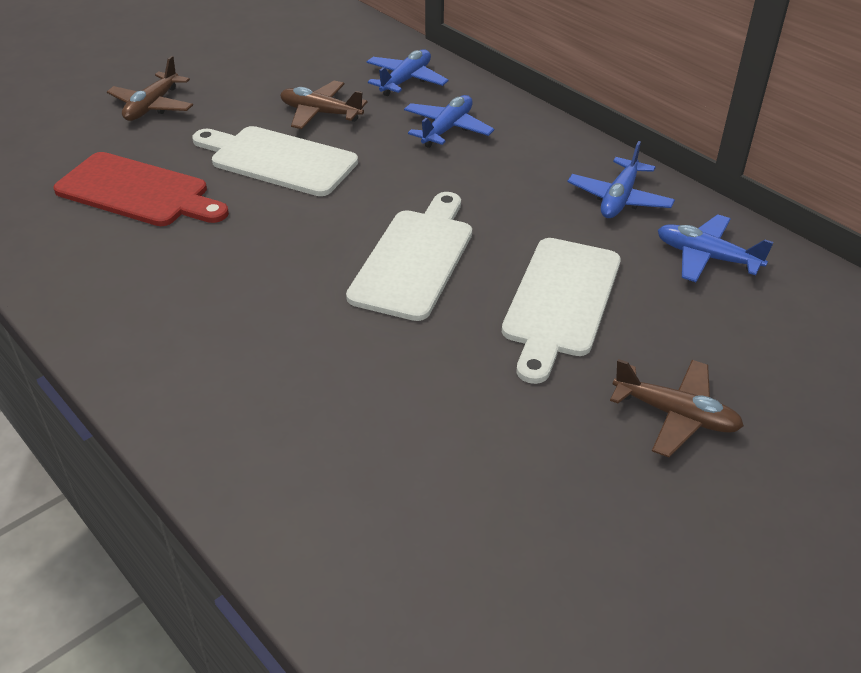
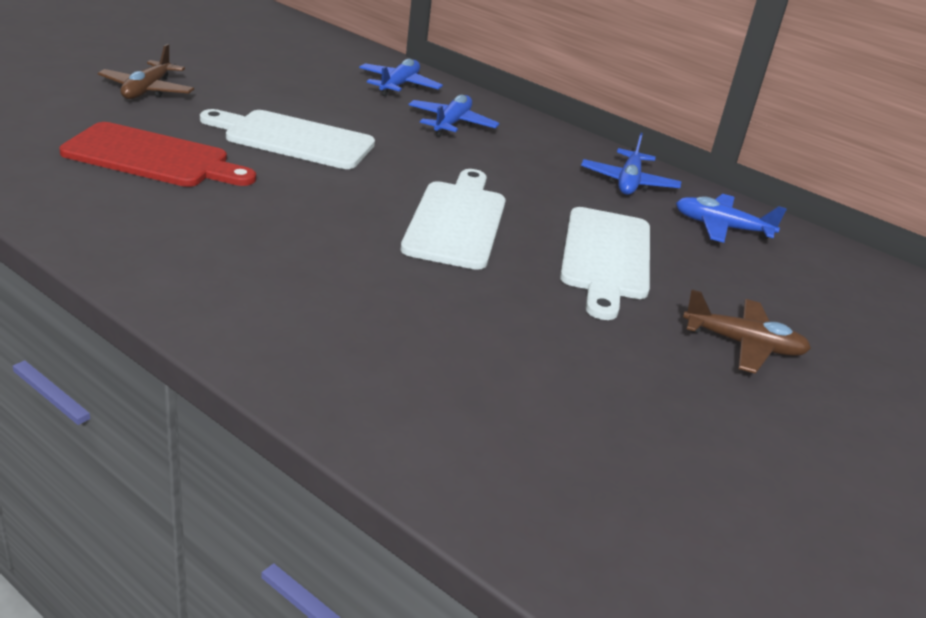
camera: 15 degrees left, 10 degrees down
brown plane [280,81,367,129] -> none

